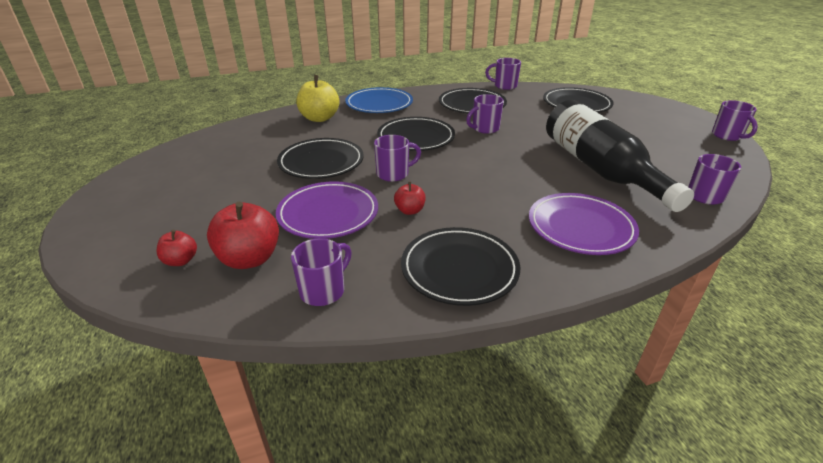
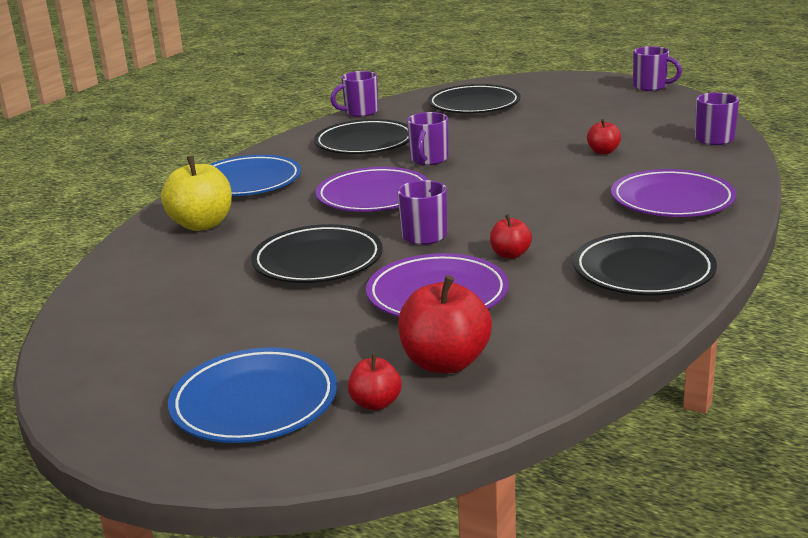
camera: 40 degrees left, 10 degrees down
purple mug [291,238,352,306] -> none
black plate [377,117,455,151] -> purple plate [315,167,429,212]
black bottle [546,100,694,212] -> red apple [587,119,621,154]
none -> blue plate [168,347,337,443]

